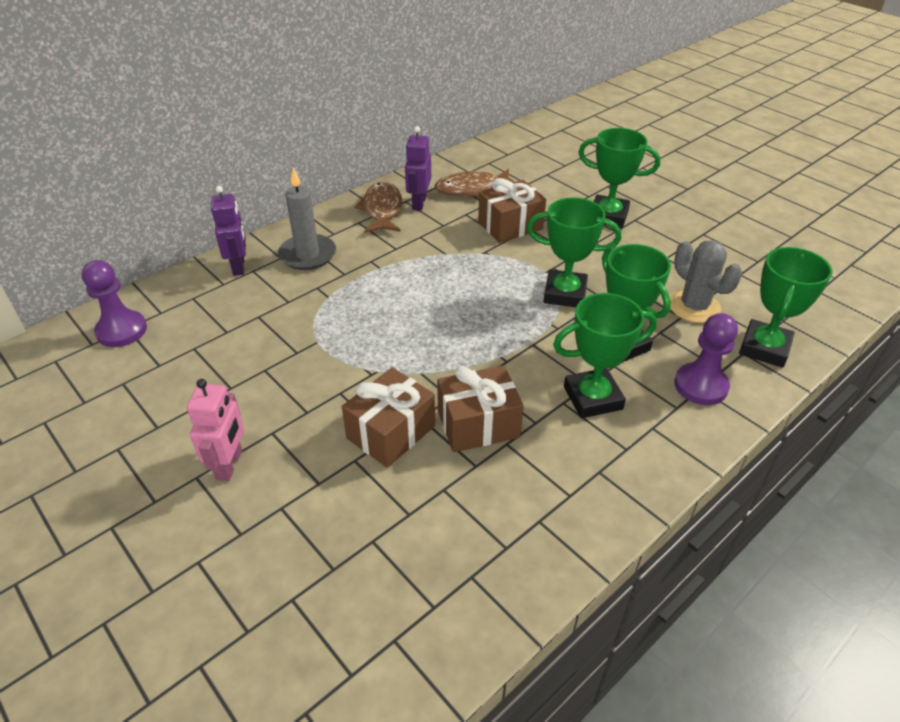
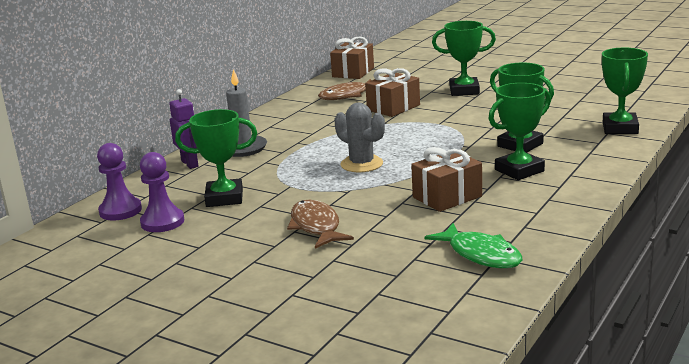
camera: 15 degrees left, 20 degrees down
pink robot [187,379,244,481] -> none
brown gift [342,367,435,468] -> brown gift moved to [330,37,374,79]
brown fish [354,182,402,233] -> brown fish moved to [287,200,354,249]
purple robot [405,126,431,211] -> none
green trophy [527,197,621,307] -> green trophy moved to [175,109,257,207]
grey cactus [670,240,742,323] -> grey cactus moved to [334,103,385,172]
purple pawn [674,313,738,405] -> purple pawn moved to [140,152,184,232]
none -> green fish [424,223,523,268]

